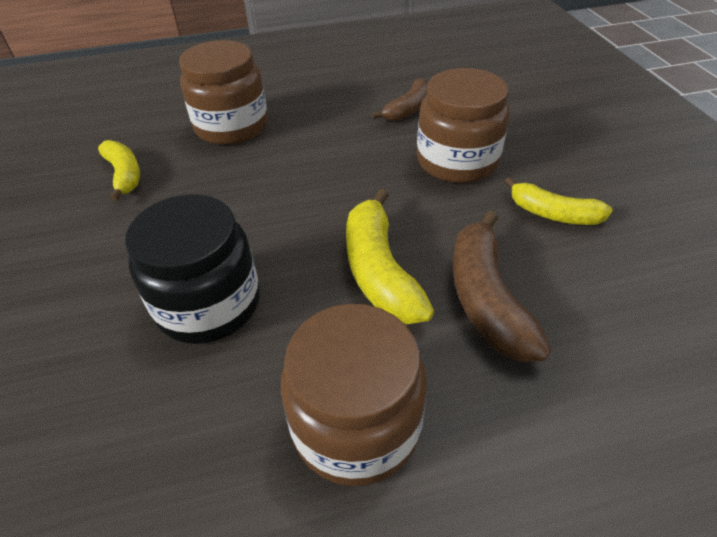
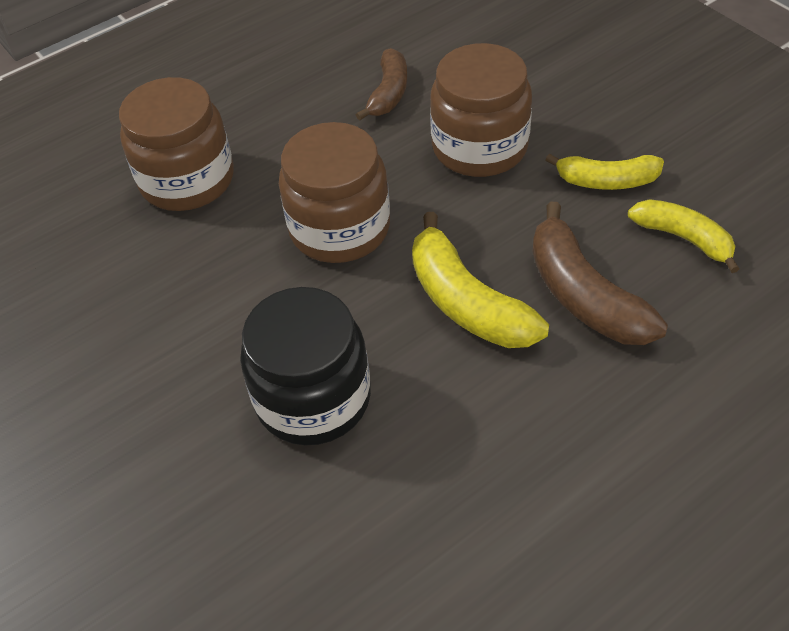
camera: 20 degrees left, 5 degrees up
yellow banana [98,140,140,201] -> yellow banana moved to [628,199,740,273]
brown jar [281,304,427,486] -> brown jar moved to [279,122,390,263]

